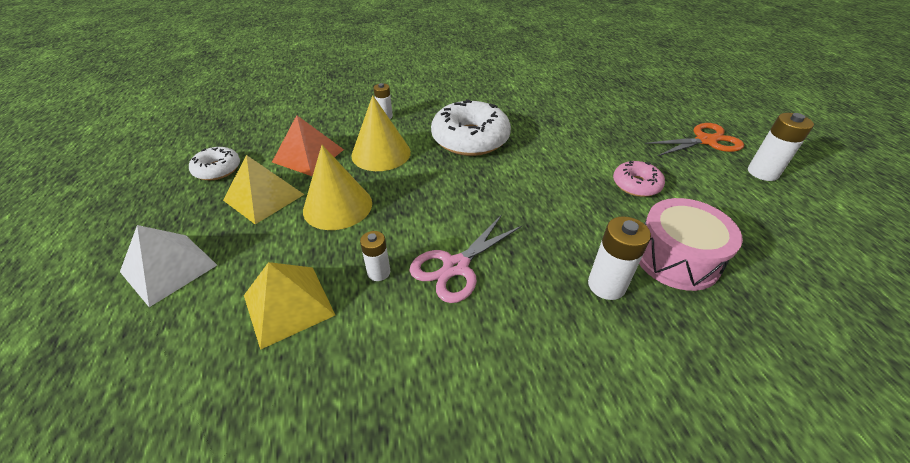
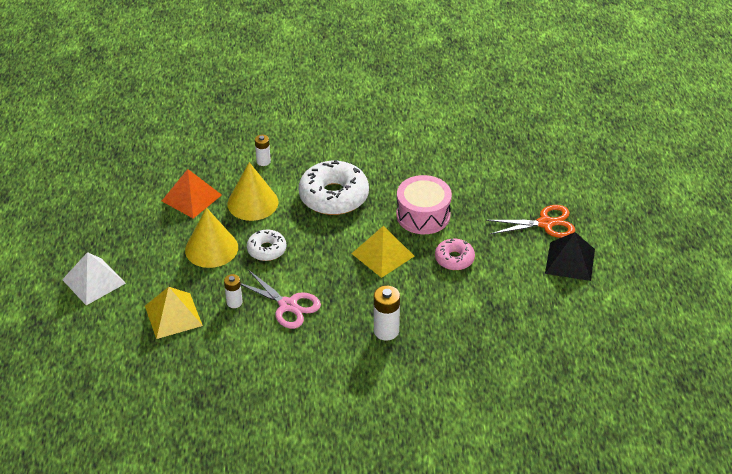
camera: 10 degrees right, 0 degrees up
white donut [189,147,240,180] -> white donut moved to [247,229,287,261]
yellow pyramid [223,155,305,224] -> yellow pyramid moved to [351,226,414,278]
pink scissors [409,215,522,303] -> pink scissors turned 105 degrees counterclockwise [241,270,321,329]
pink drum [639,198,743,291] -> pink drum moved to [396,175,452,234]
white battery [748,113,814,181] -> black pyramid [545,232,595,281]

